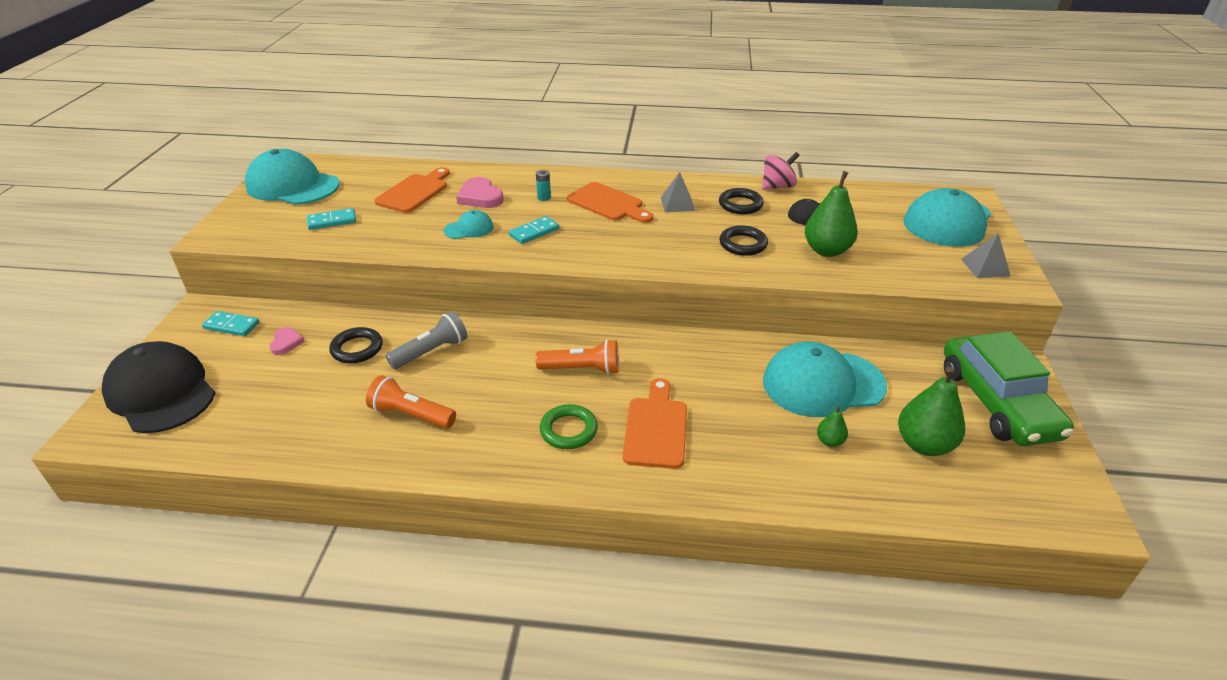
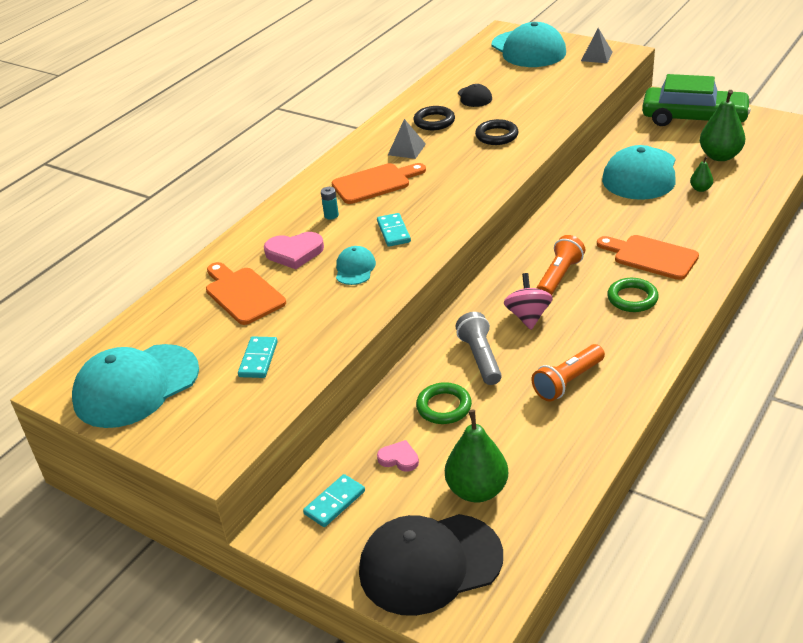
camera: 60 degrees left, 0 degrees up
black ring [329,327,382,363] -> green ring [416,382,472,424]
pink spinning top [762,152,800,190] -> pink spinning top moved to [504,273,553,330]
green pear [805,171,858,257] -> green pear moved to [445,410,508,503]

